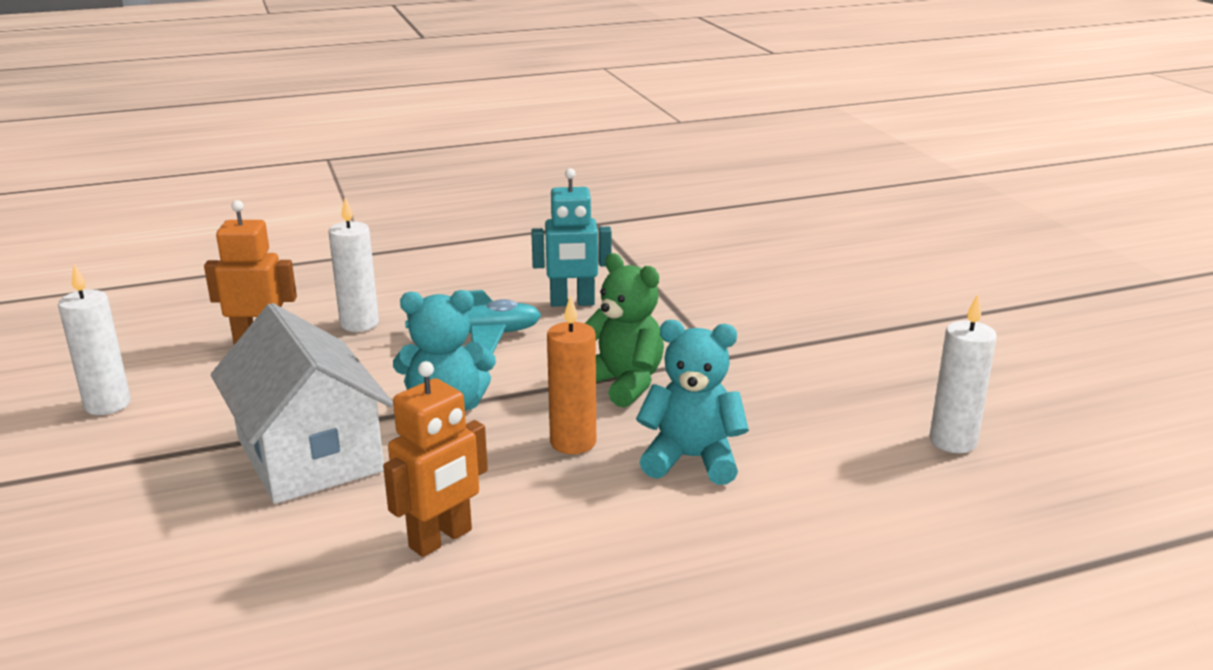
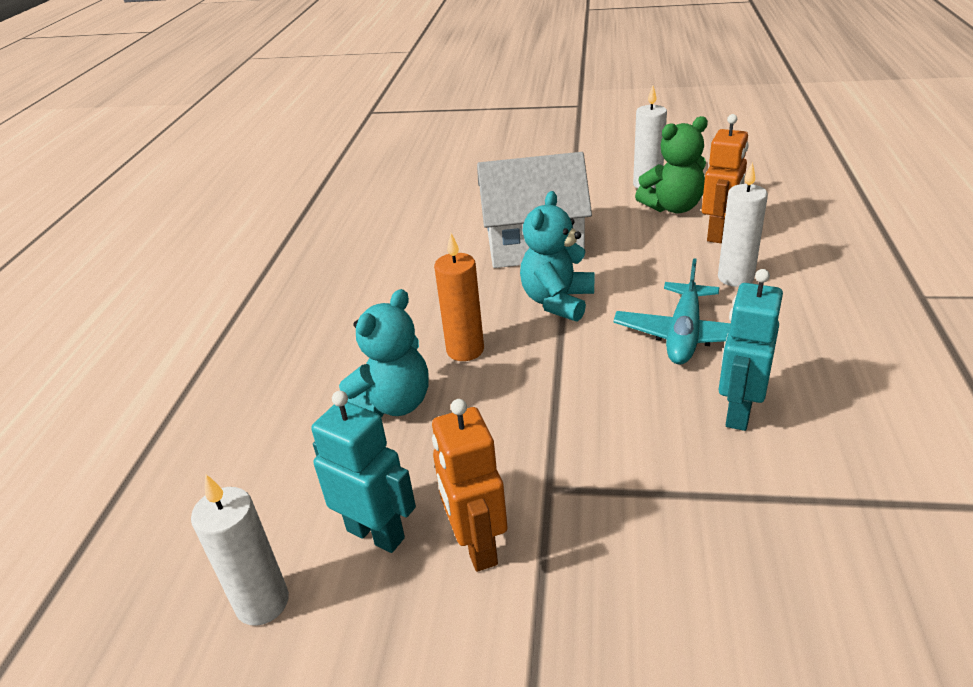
camera: 120 degrees right, 10 degrees up
orange robot [383,361,488,557] -> orange robot moved to [432,399,508,572]
green teddy bear [585,253,664,408] -> green teddy bear moved to [635,116,708,213]
none -> turquoise robot [311,391,416,553]

